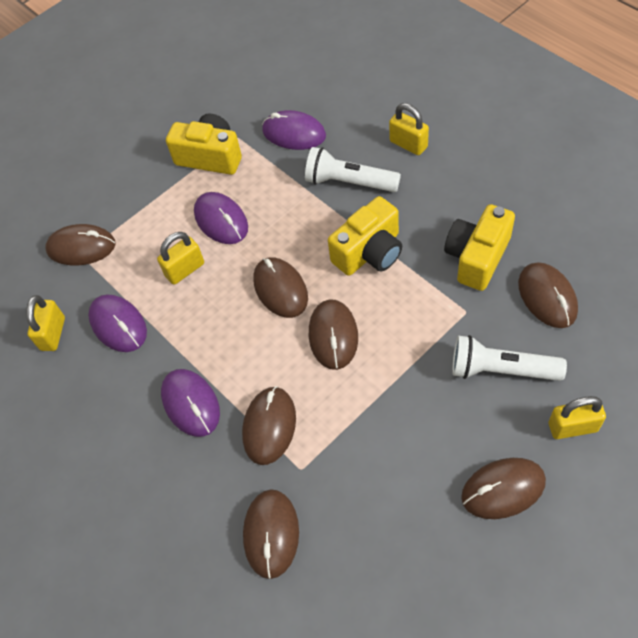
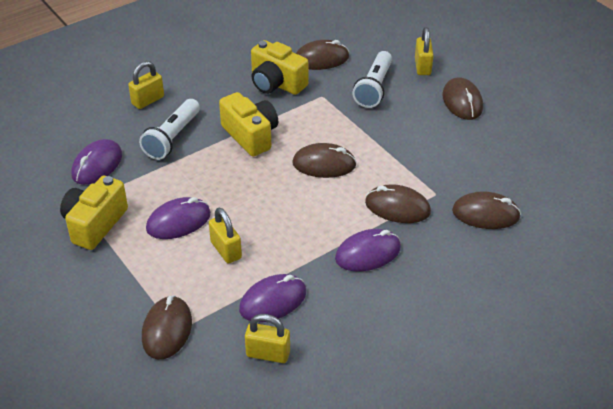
camera: 90 degrees left, 15 degrees down
brown mouse [253,257,308,318] -> none

